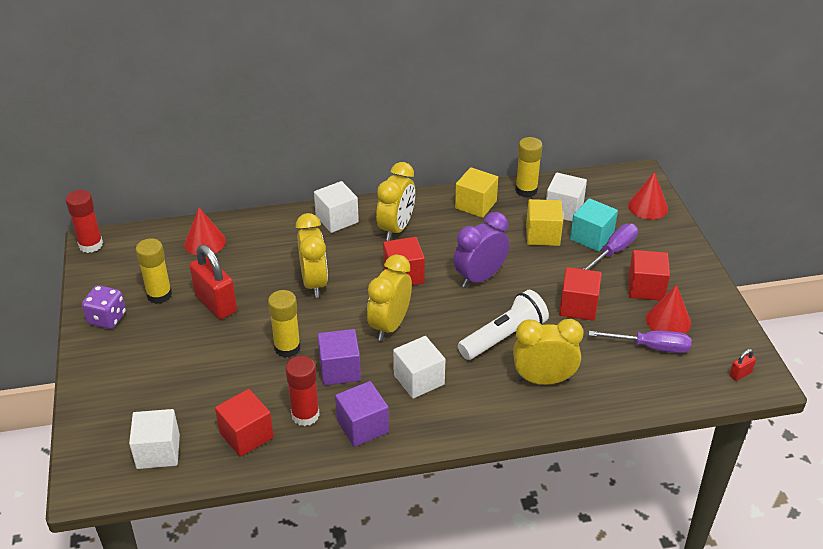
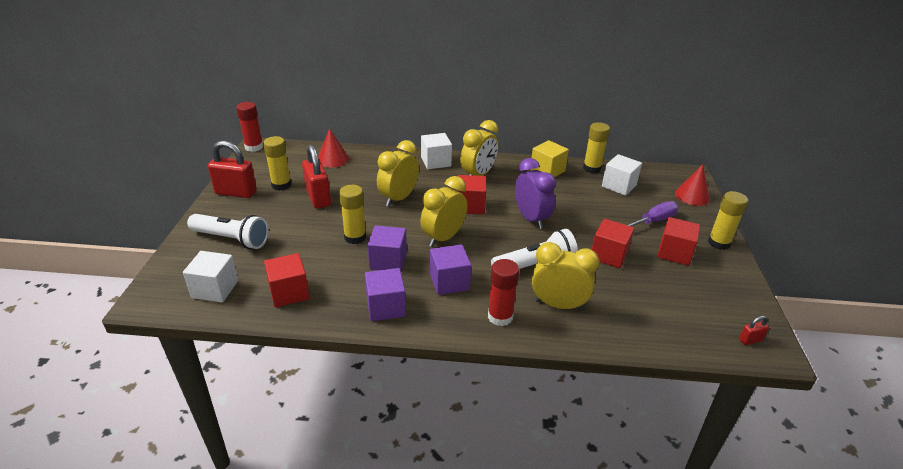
camera: 15 degrees right, 5 degrees down
purple dice [82,285,126,329] -> red padlock [208,141,257,198]
red glue stick [286,356,320,426] -> red glue stick moved to [488,259,519,326]
yellow clock [296,213,328,298] -> yellow clock turned 150 degrees counterclockwise [377,140,419,207]
white cube [393,336,445,399] -> purple cube [430,244,471,295]
purple clock [453,212,509,288] -> purple clock turned 90 degrees clockwise [515,158,556,229]
yellow cube [526,199,563,246] -> none
turquoise cube [570,198,618,252] -> none
purple screwdriver [589,331,691,353] -> none
red cone [646,285,691,334] -> none
none -> white flashlight [187,214,269,249]
none -> yellow glue stick [708,191,748,250]

